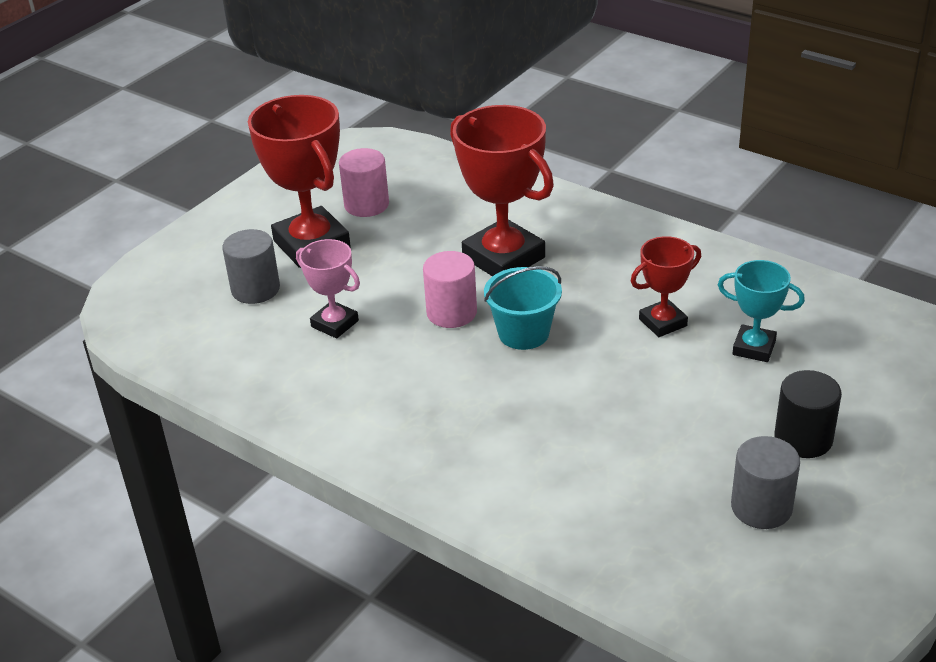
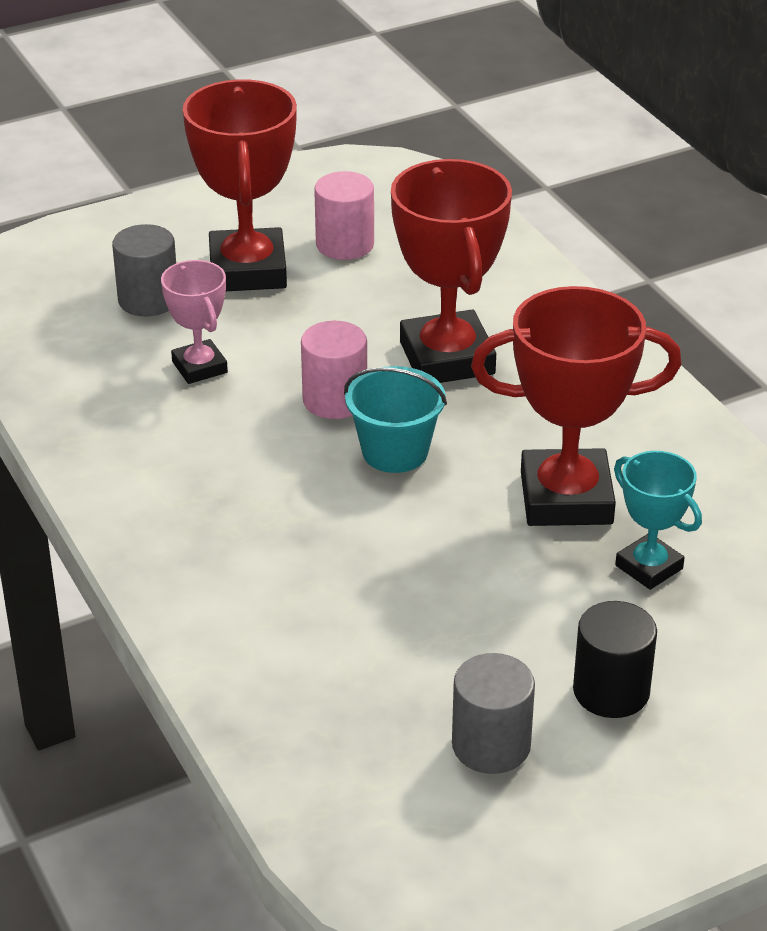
camera: 25 degrees right, 0 degrees up
red trophy [631,236,701,337] -> red trophy [471,286,682,526], size x1.83

